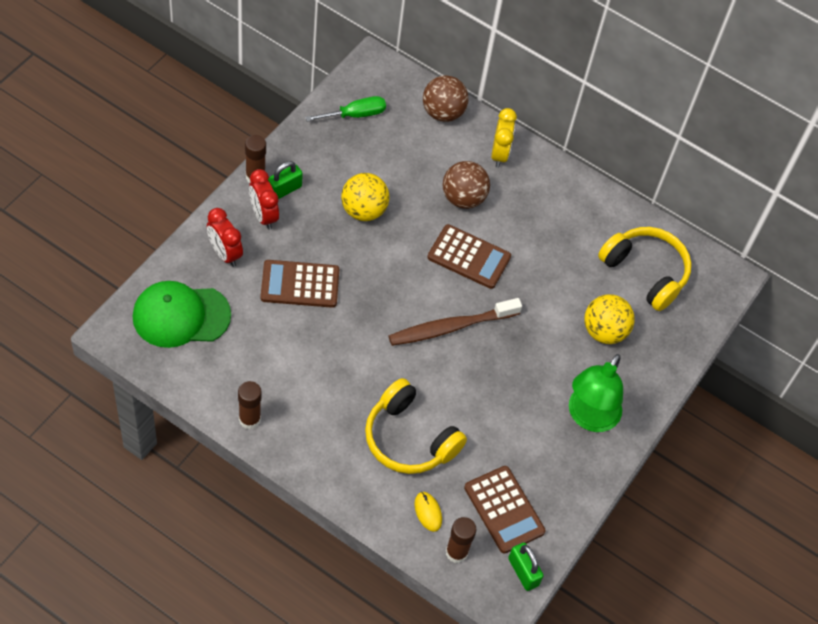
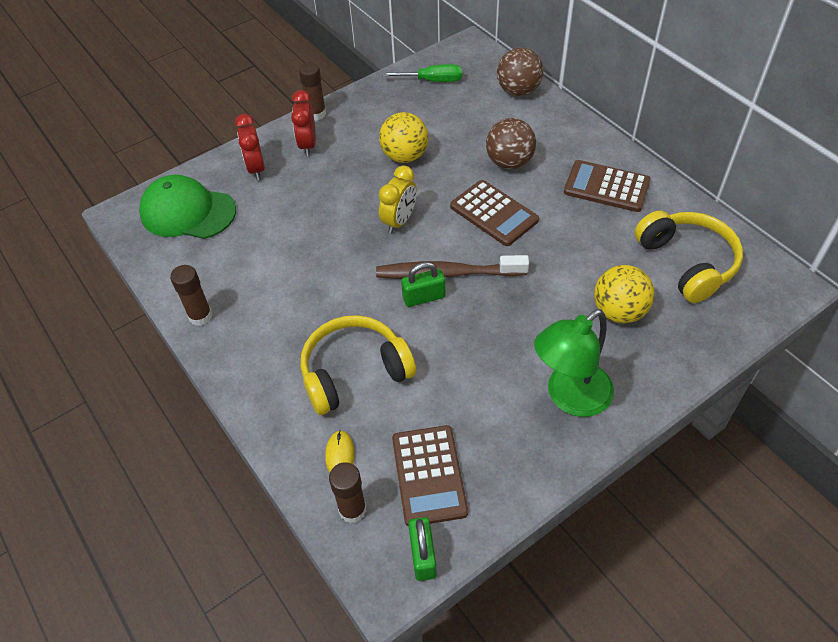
camera: 30 degrees right, 5 degrees down
brown calculator [261,260,339,308] -> brown calculator moved to [564,160,651,212]
green padlock [268,161,303,199] -> green padlock moved to [401,262,445,307]
yellow headphones [365,378,467,474] -> yellow headphones turned 90 degrees clockwise [301,315,416,415]
yellow clock [491,108,517,168] -> yellow clock moved to [379,165,417,234]

